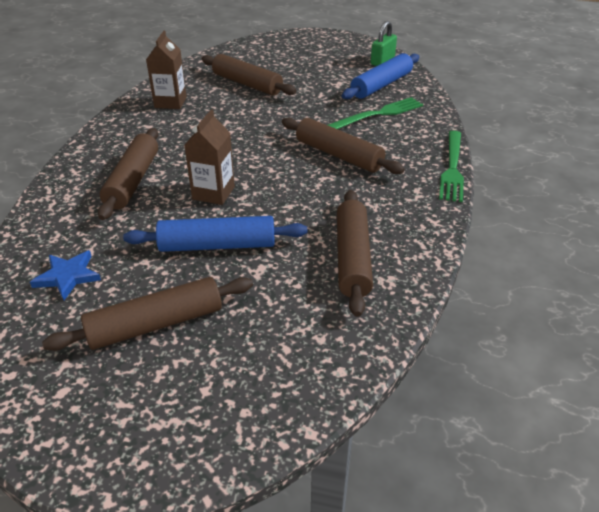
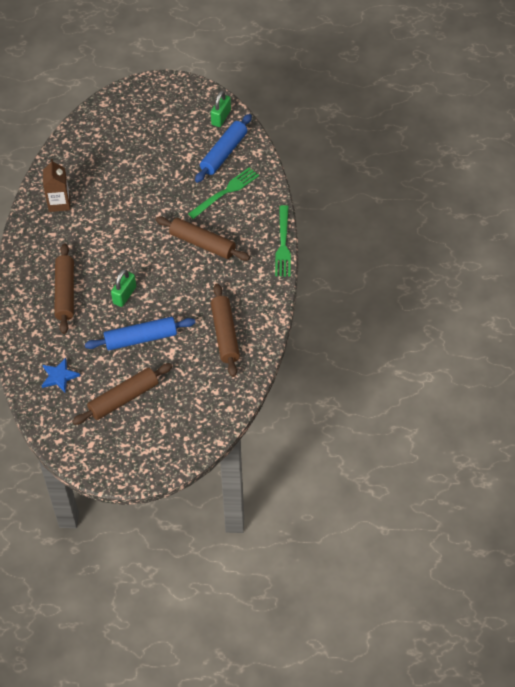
camera: 10 degrees left, 15 degrees up
brown carton [184,109,235,205] -> green padlock [111,269,136,307]
brown rolling pin [201,54,296,96] -> none

